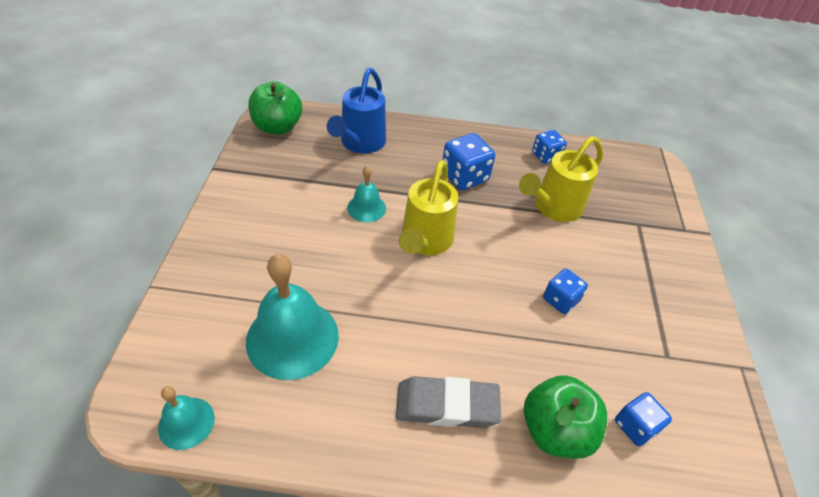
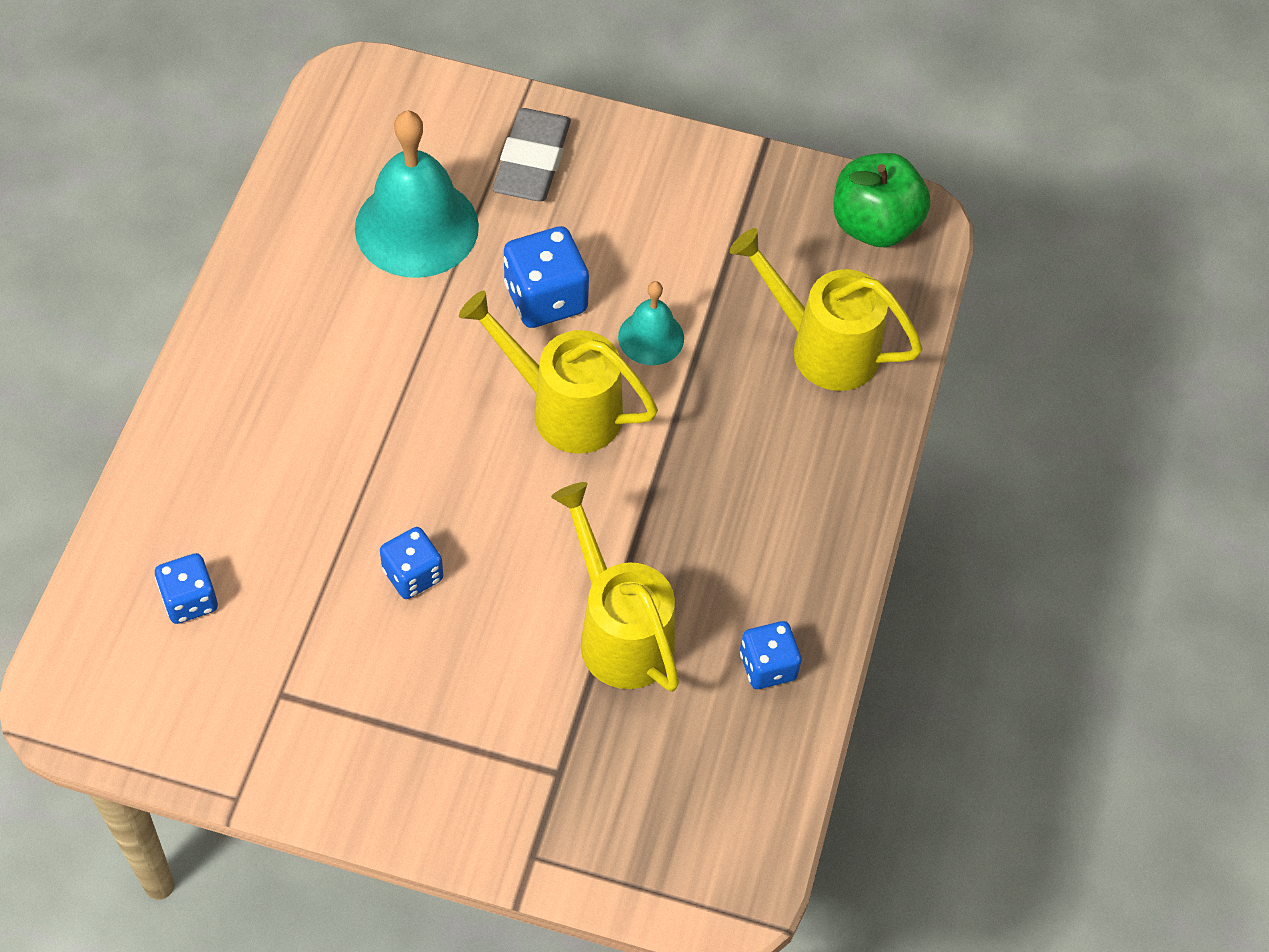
camera: 100 degrees right, 10 degrees up
turquoise bell [158,386,215,450] -> none
blue watering can [327,68,386,154] -> yellow watering can [730,228,923,391]
grey eraser [396,376,501,428] -> grey eraser moved to [493,108,571,201]
blue dice [443,133,495,190] -> blue dice moved to [504,226,589,328]
green apple [524,375,607,459] -> none

